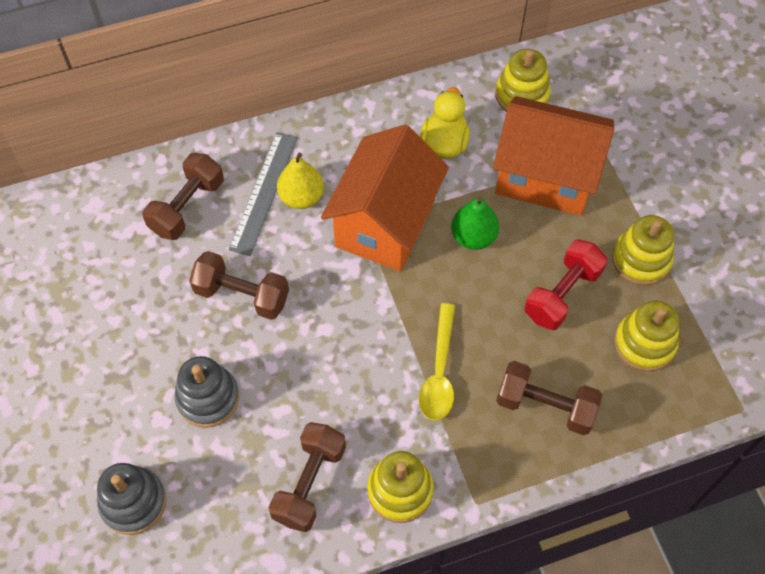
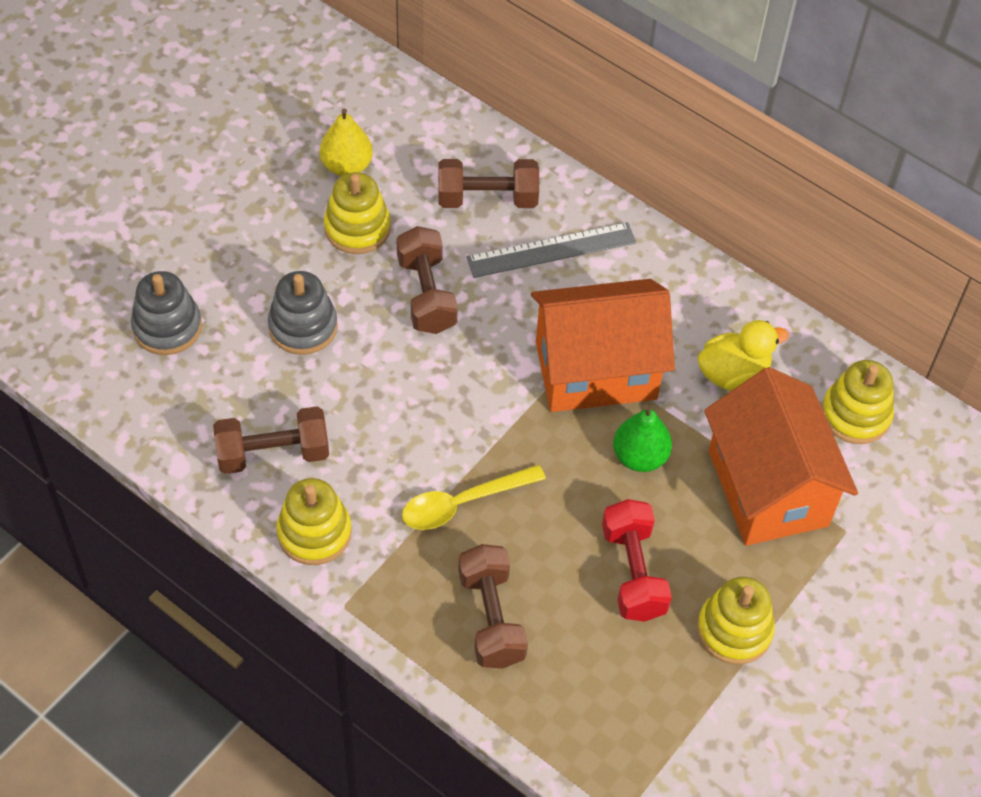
camera: 55 degrees right, 5 degrees down
yellow pear [277,153,324,209] -> yellow pear moved to [320,108,373,176]
red dumbbell [524,239,607,330] -> red dumbbell turned 75 degrees clockwise [602,499,672,622]
yellow stacking toy [614,301,679,371] -> yellow stacking toy moved to [324,172,391,254]

